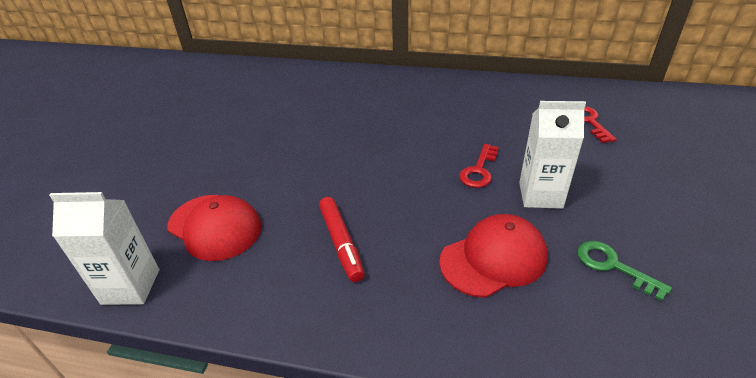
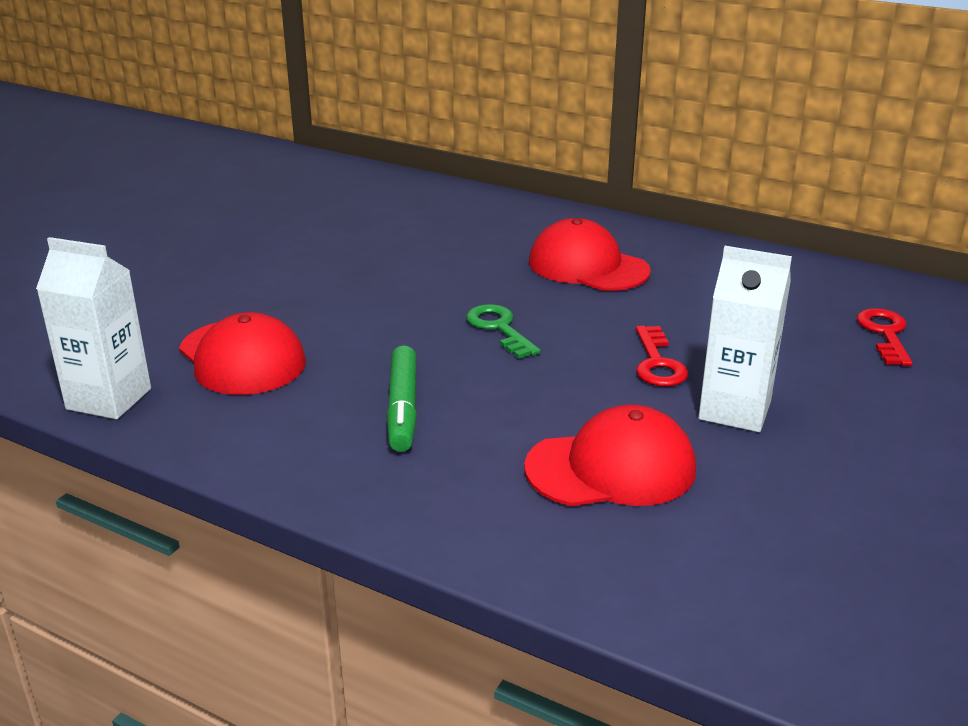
camera: 15 degrees right, 10 degrees down
red marker [319,197,365,282] -> green marker [386,345,417,452]
red key [459,144,499,188] -> red key turned 45 degrees counterclockwise [636,326,688,387]
green key [577,241,672,301] -> green key moved to [466,304,541,359]
none -> red cap [529,218,651,291]

